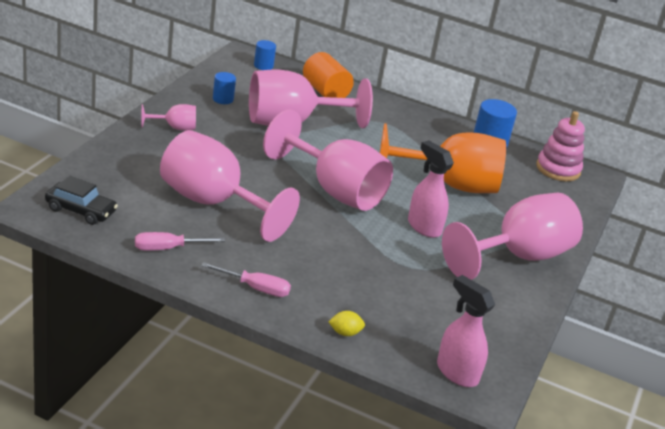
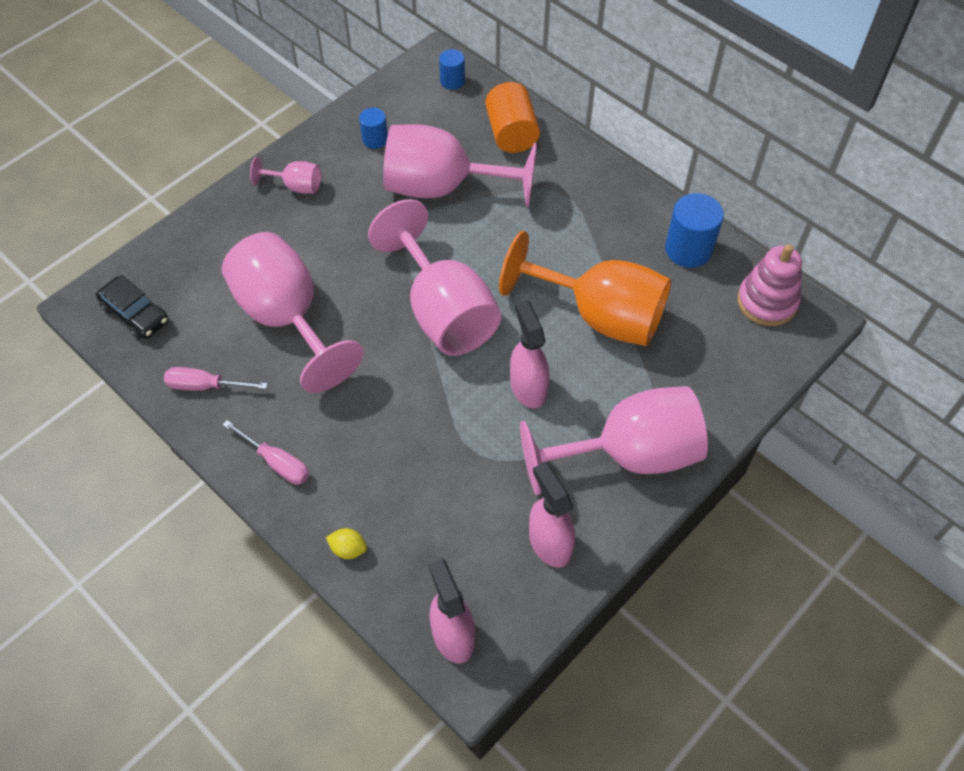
camera: 25 degrees right, 25 degrees up
none -> pink spray bottle [529,462,575,567]

